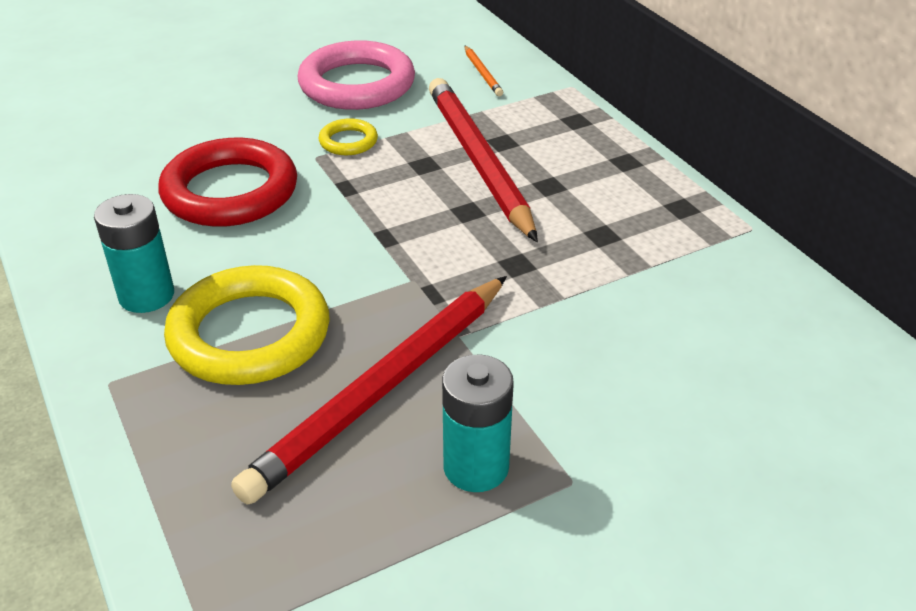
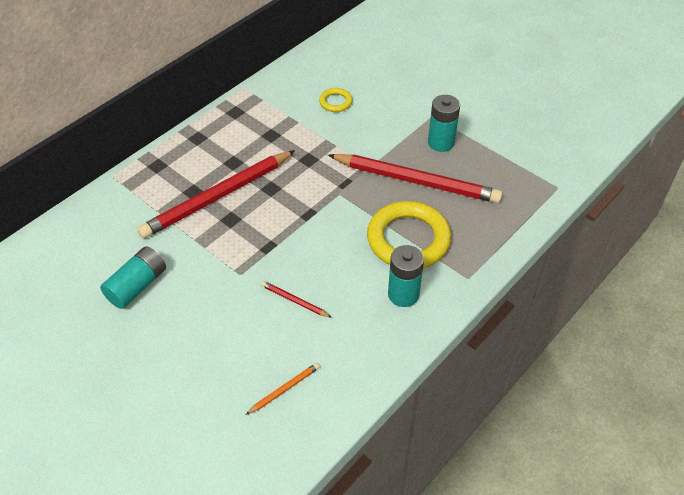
camera: 110 degrees left, 10 degrees up
red ring [158,138,297,227] -> red pencil [261,281,332,318]
pink ring [298,40,415,110] -> turquoise battery [100,246,166,309]
yellow ring [319,118,378,155] -> yellow ring moved to [319,88,353,112]
orange pencil [464,45,503,96] -> orange pencil moved to [246,363,320,415]

